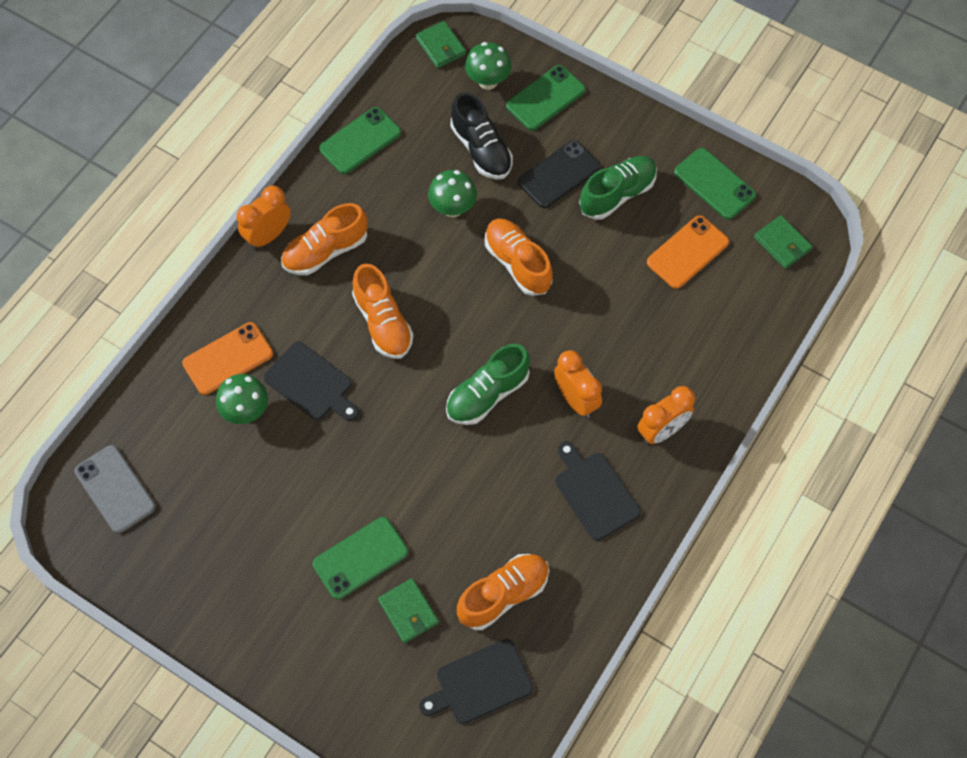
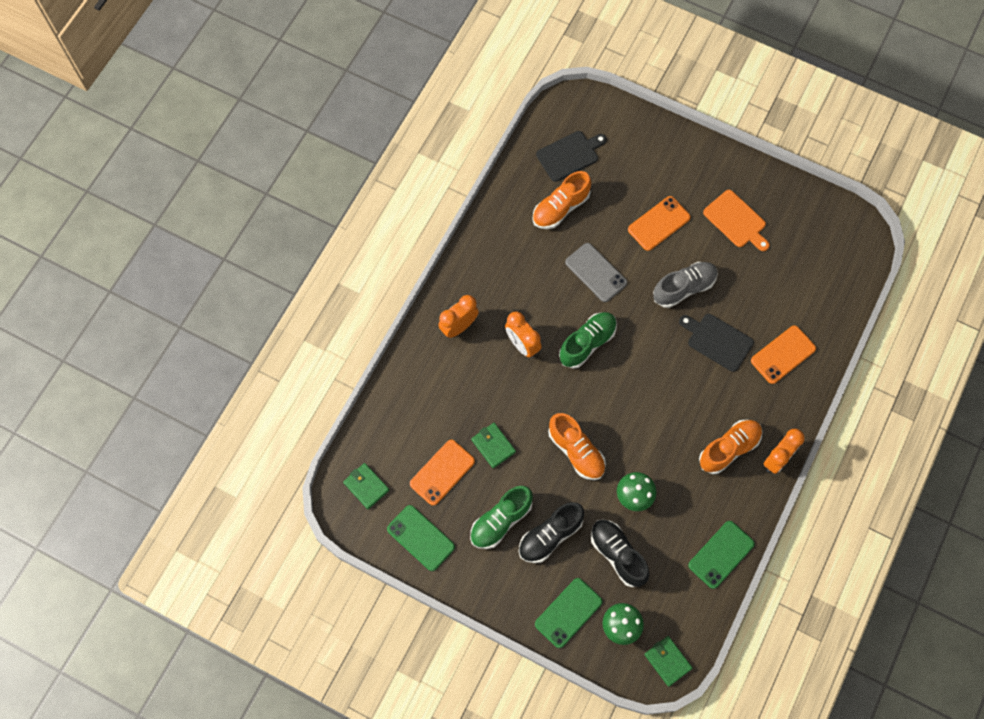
camera: 175 degrees right, 5 degrees up
grey phone [74,445,156,534] -> grey phone moved to [565,243,627,302]
green mushroom [216,374,268,424] -> none
green phone [313,517,408,599] -> orange phone [628,196,691,251]
orange shoe [352,264,413,359] -> none
green wallet [378,578,439,643] -> green wallet moved to [471,423,516,468]
black phone [518,140,601,208] -> black shoe [519,502,584,563]
black cutting board [555,441,641,541] -> none
none -> grey shoe [653,262,718,308]
none -> orange cutting board [703,190,770,251]

